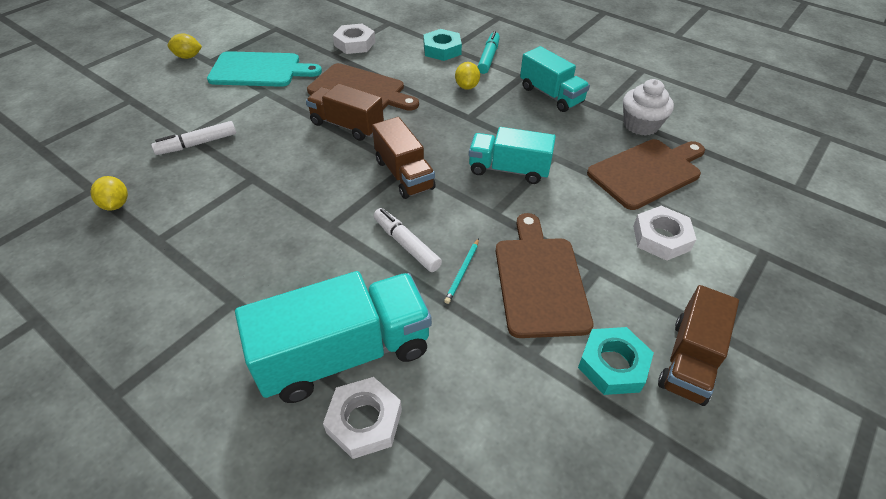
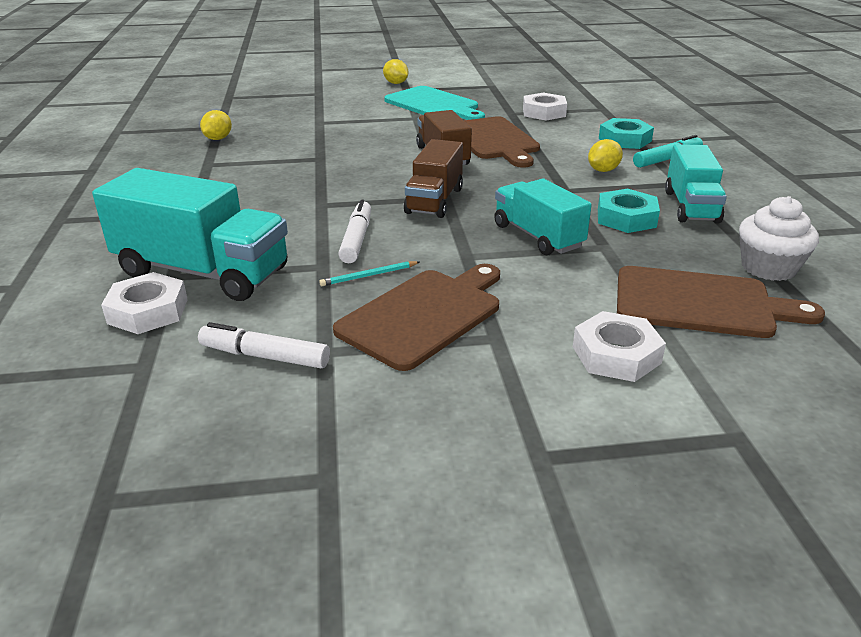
camera: 45 degrees right, 15 degrees down
white marker [151,121,236,155] -> white marker moved to [198,322,330,368]
turquoise nut [578,327,654,395] -> turquoise nut moved to [598,188,660,233]
brown truck [658,285,739,406] -> none

